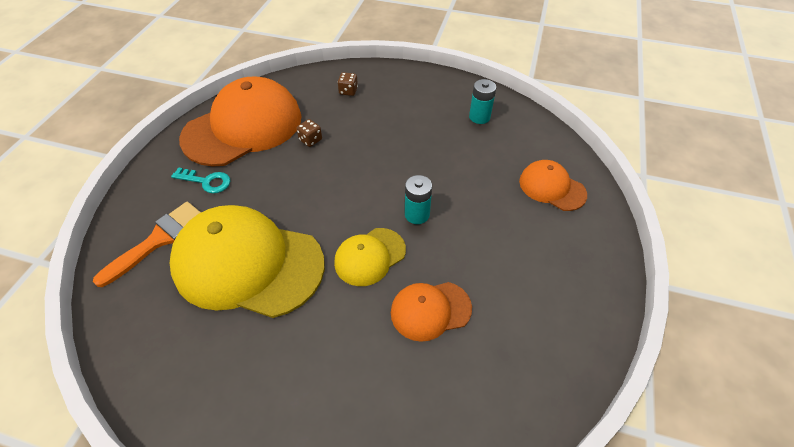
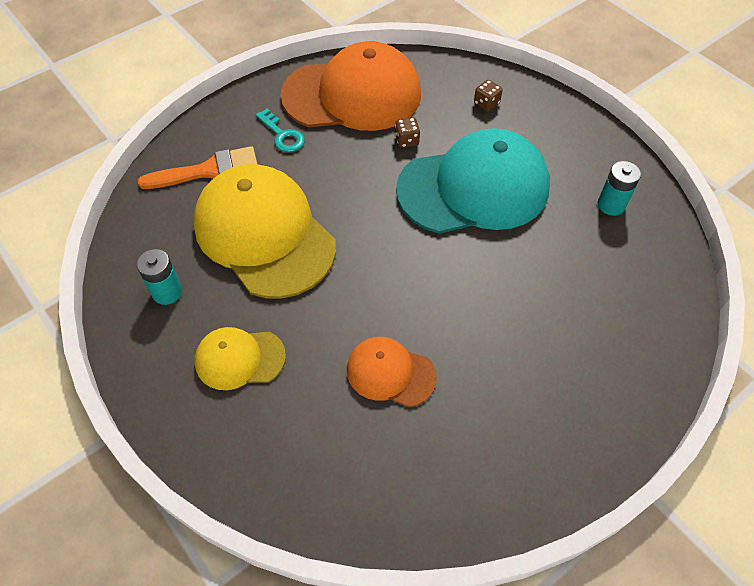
camera: 35 degrees right, 5 degrees up
yellow cap [334,228,406,286] -> yellow cap moved to [194,327,286,390]
turquoise battery [405,175,432,224] -> turquoise battery moved to [137,249,182,305]
orange cap [519,160,587,211] -> none
none -> turquoise cap [396,128,550,234]

